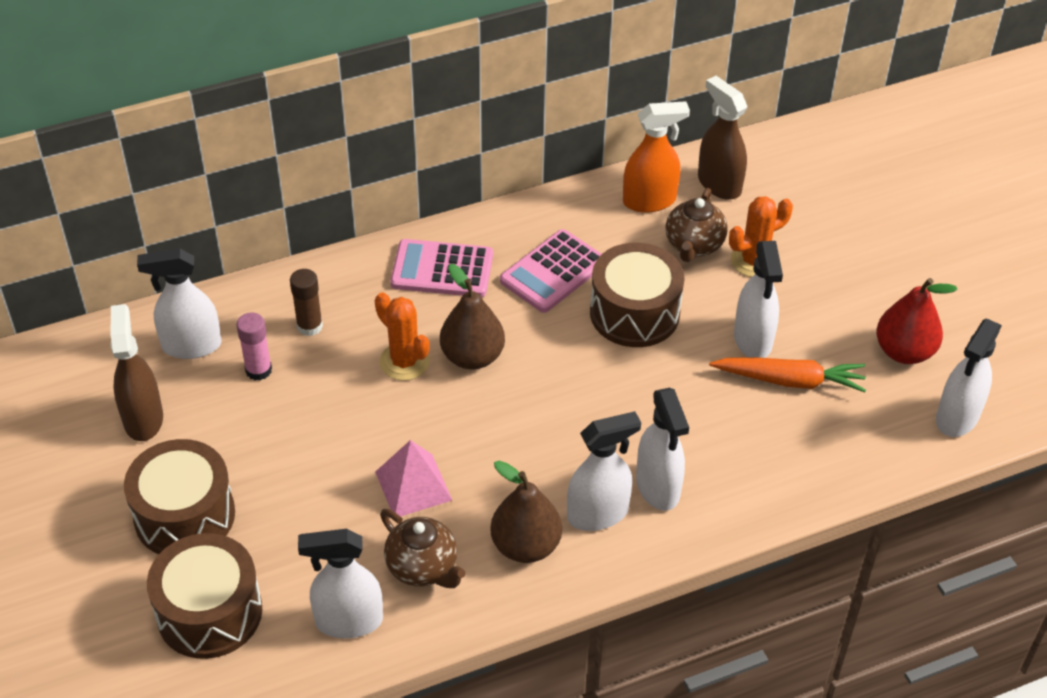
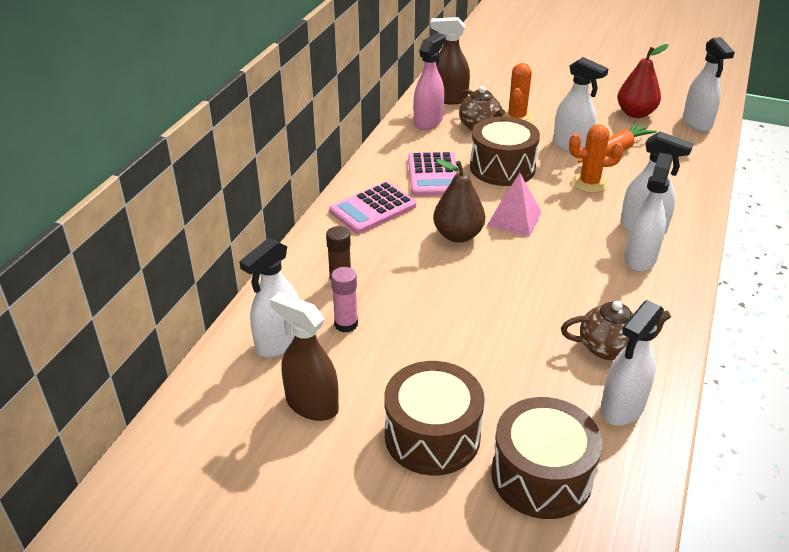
camera: 45 degrees left, 10 degrees down
orange cactus [375,292,430,381] -> orange cactus moved to [569,124,624,193]
pink pyramid [375,440,452,517] -> pink pyramid moved to [487,173,542,236]
brown pear [490,461,562,563] -> none
orange spray bottle [623,101,690,213] -> pink spray bottle [413,33,445,130]

